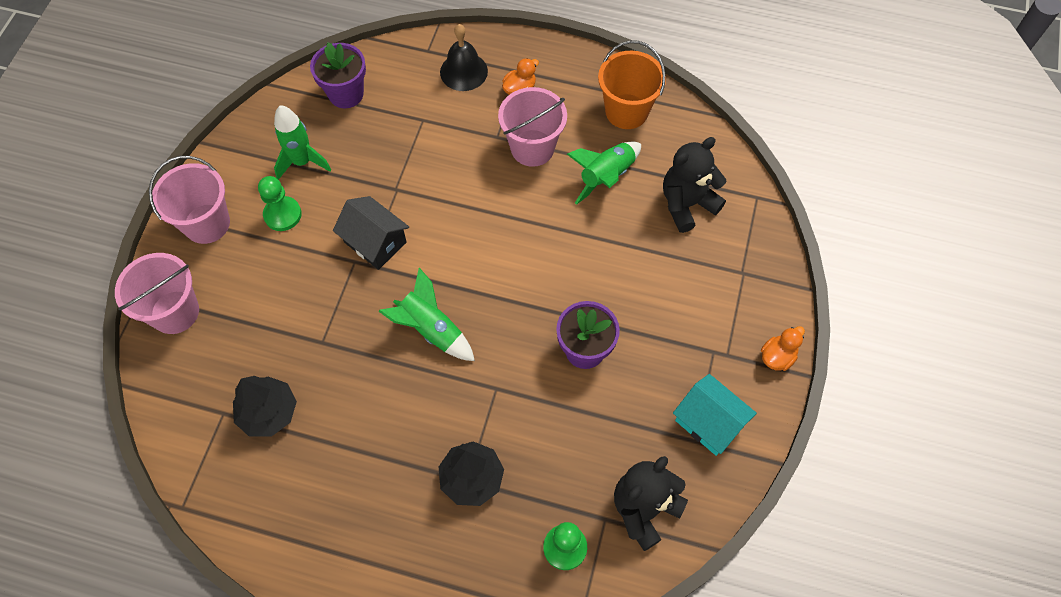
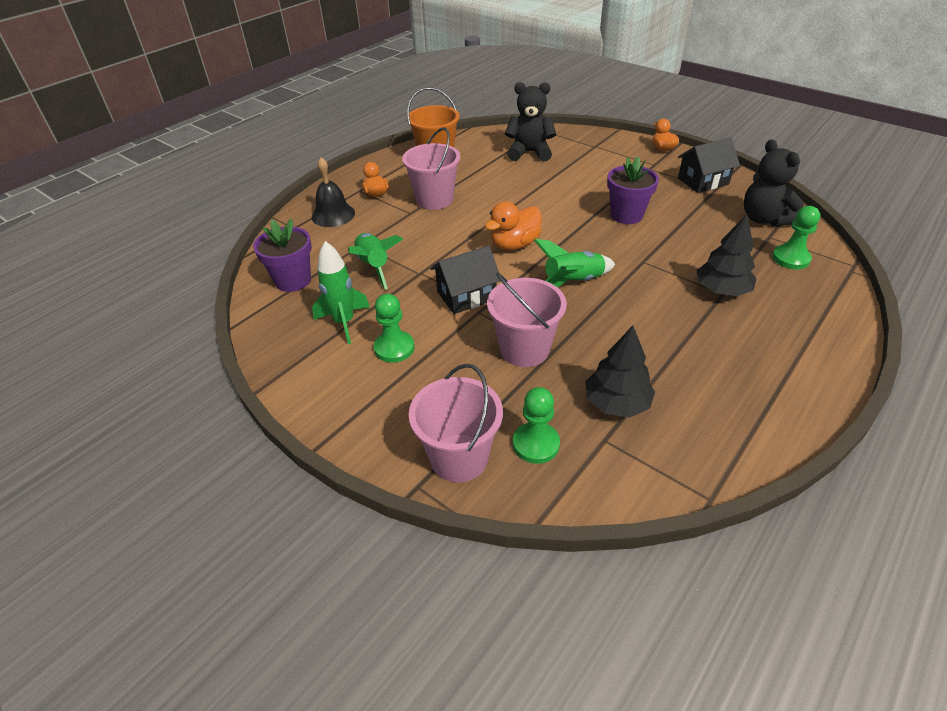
camera: 65 degrees left, 20 degrees down
pink bucket [149,156,230,244] -> pink bucket moved to [487,273,567,367]
green rocket [567,141,641,205] -> green rocket moved to [348,233,403,289]
black teddy bear [663,137,726,233] -> black teddy bear turned 105 degrees clockwise [505,82,556,162]
turquoise house [673,374,757,456] -> black house [678,137,740,193]
none -> orange duck [485,201,542,250]
none -> green pawn [513,387,560,464]

